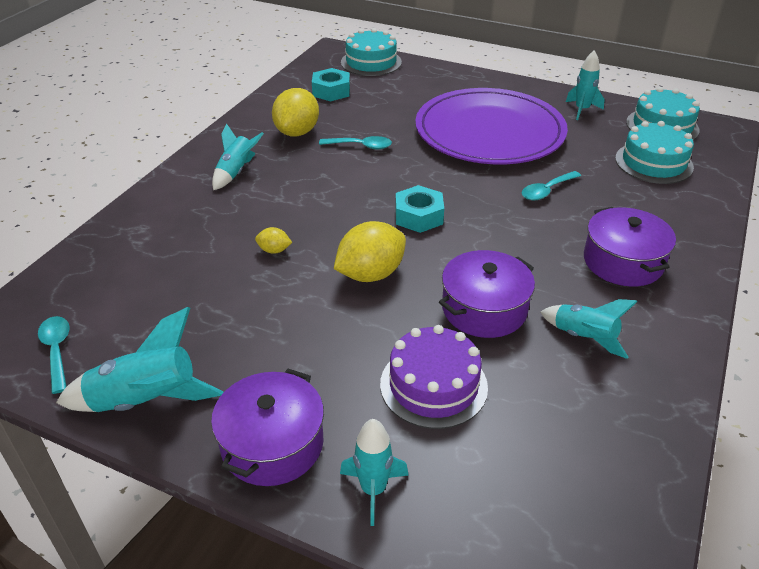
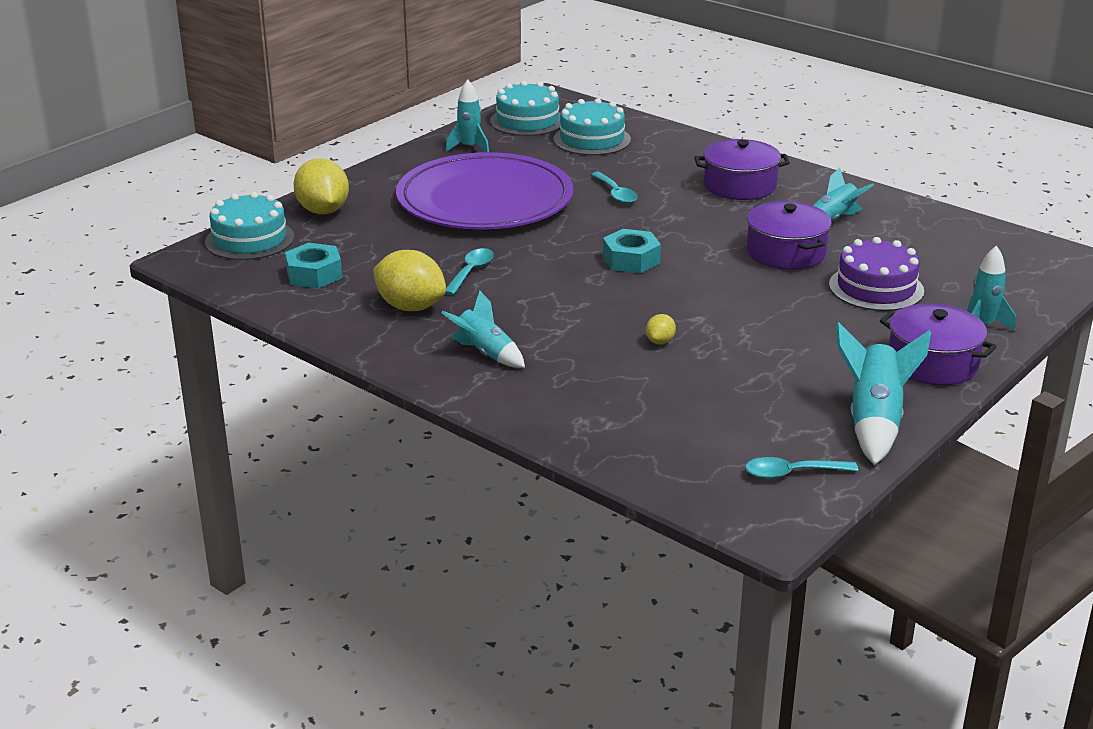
camera: 75 degrees left, 10 degrees down
yellow lemon [334,221,406,282] -> yellow lemon moved to [293,158,349,214]

